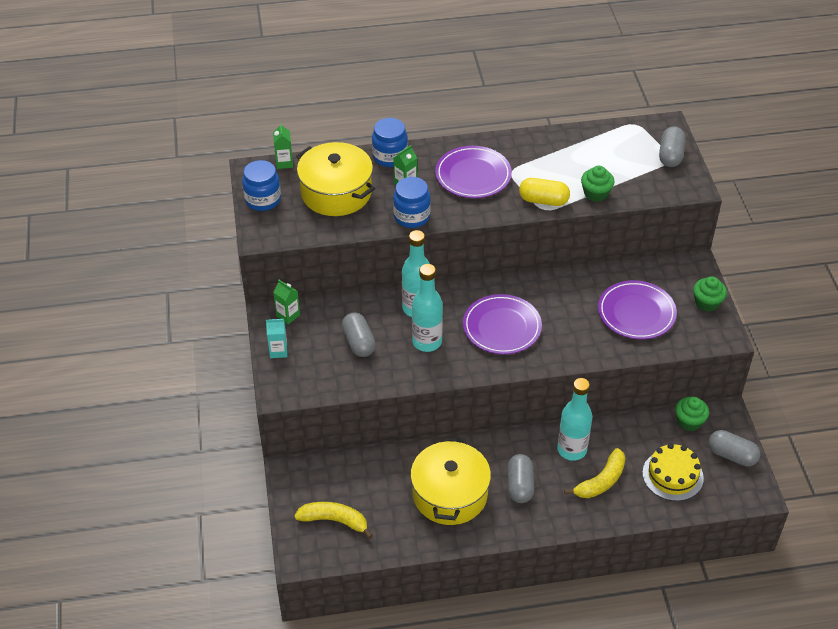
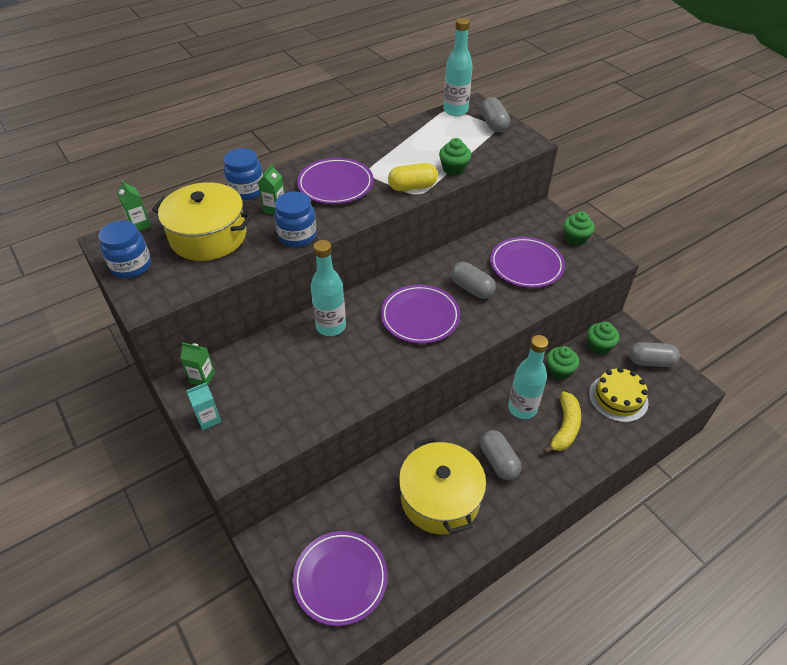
camera: 25 degrees left, 0 degrees up
yellow banana [294,502,373,539] -> purple plate [293,531,388,626]
grey capsule [341,313,376,357] -> grey capsule moved to [451,262,496,299]
turquoise bottle [412,264,443,352] -> turquoise bottle moved to [443,18,473,116]
none -> green cupcake [547,346,579,380]

